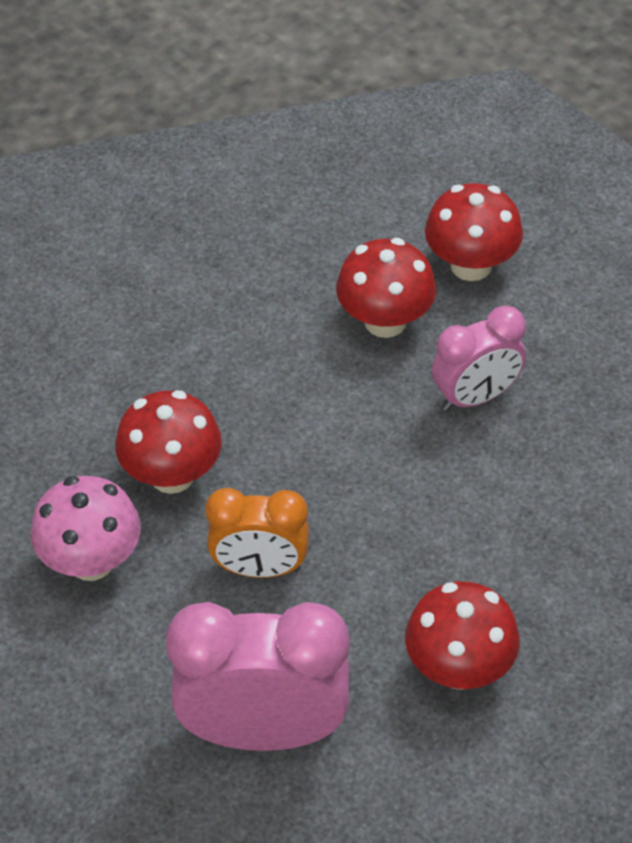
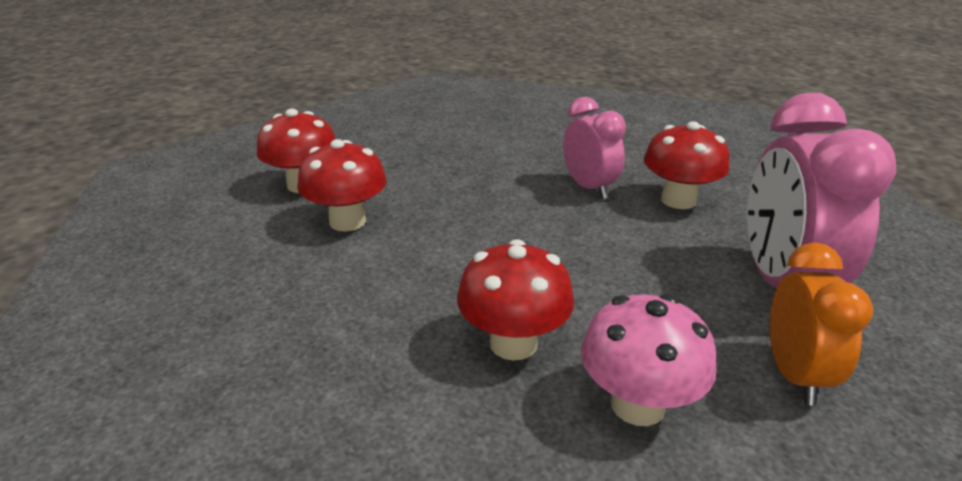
camera: 90 degrees left, 20 degrees down
orange clock [205,488,309,578] -> orange clock moved to [769,242,873,406]
pink clock [432,305,526,411] -> pink clock moved to [563,97,626,199]

